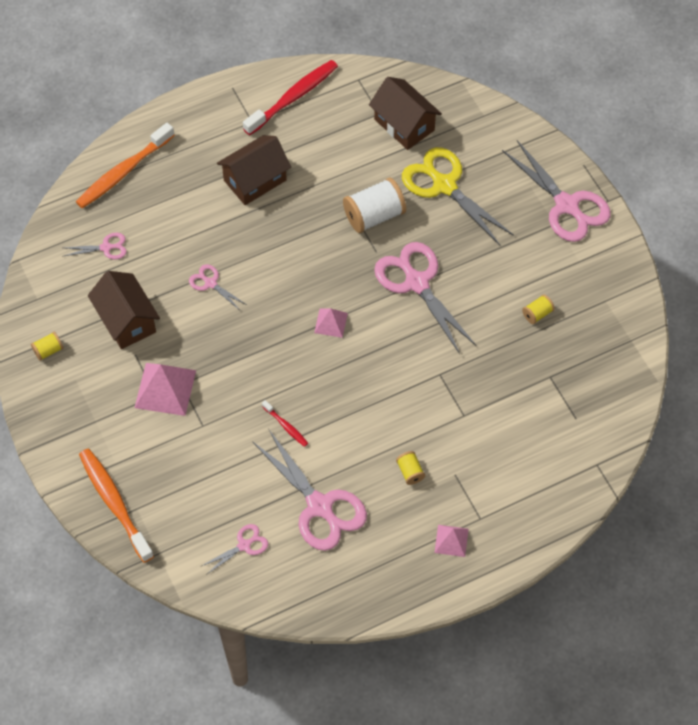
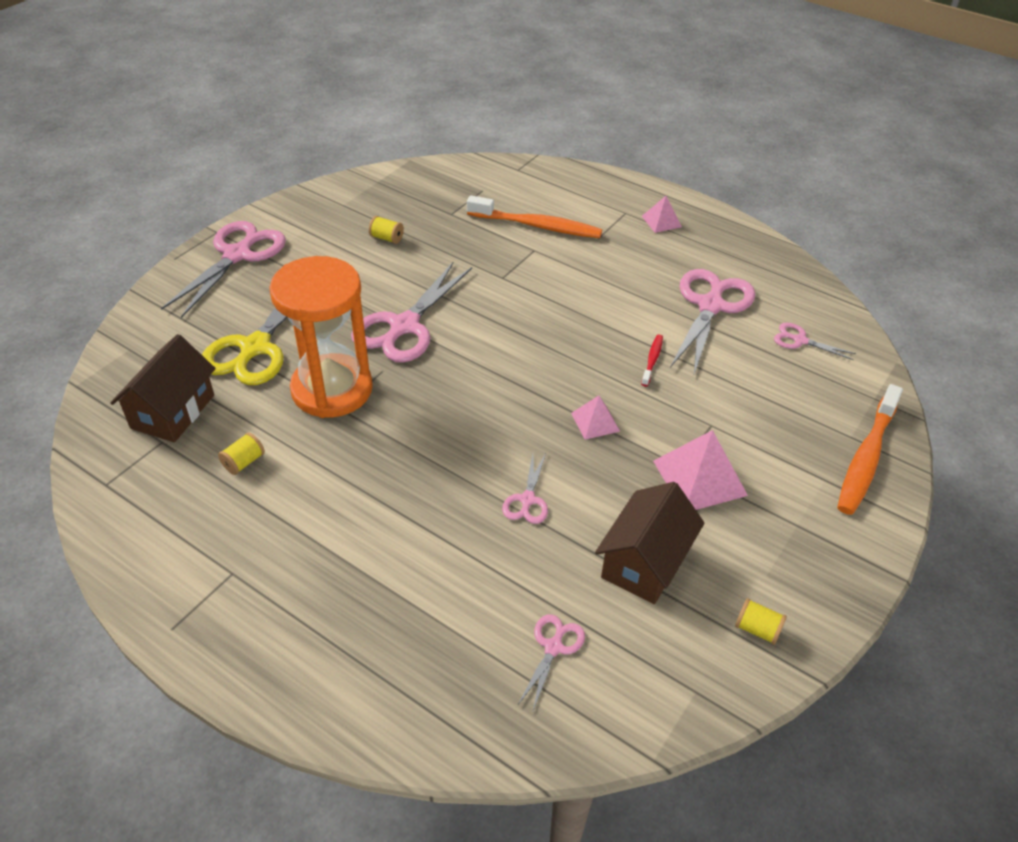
camera: 120 degrees left, 15 degrees down
pink scissors [64,233,127,259] -> pink scissors turned 60 degrees clockwise [518,614,585,710]
orange toothbrush [76,123,175,208] -> orange toothbrush moved to [467,195,602,238]
brown house [217,135,291,205] -> none
red toothbrush [243,60,338,135] -> none
pink pyramid [314,308,348,338] -> pink pyramid moved to [571,396,620,440]
white spool [343,178,406,233] -> orange hourglass [269,256,373,418]
yellow spool [396,451,425,485] -> yellow spool moved to [218,432,265,475]

